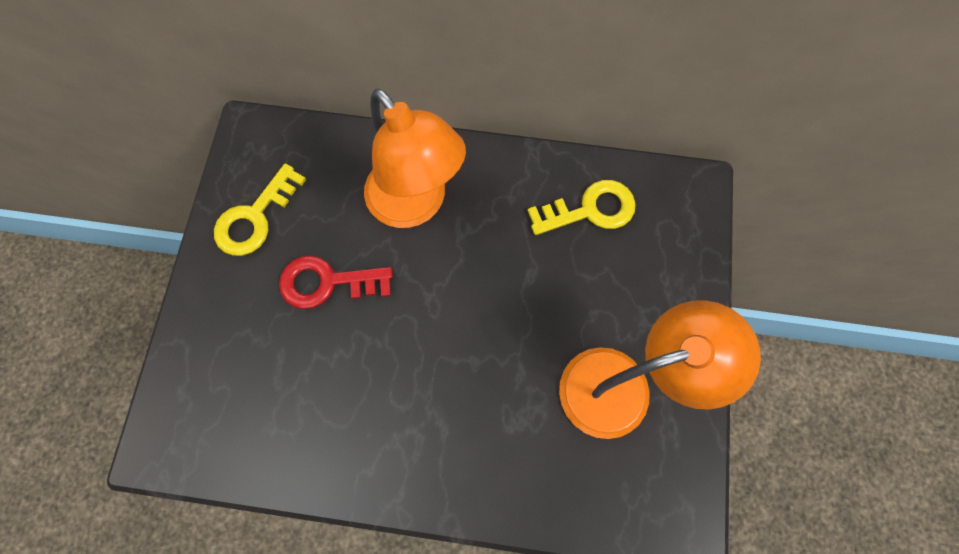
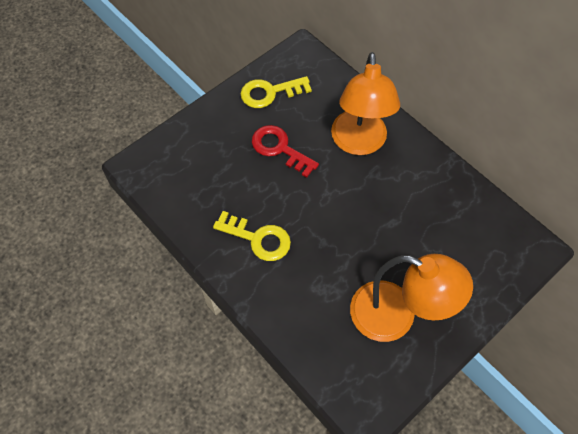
camera: 40 degrees right, 10 degrees down
yellow key [527,180,636,235] -> yellow key moved to [213,211,291,261]

